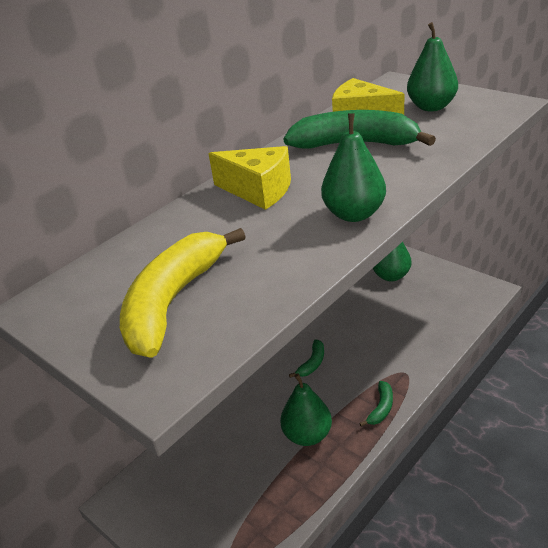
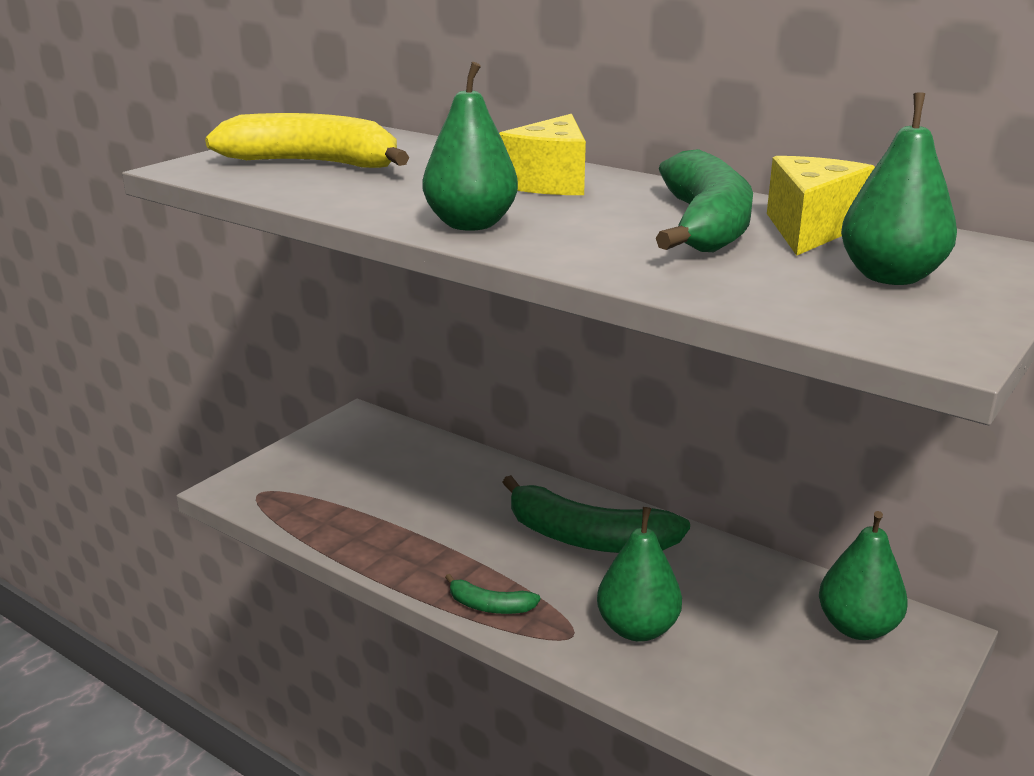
camera: 80 degrees right, 10 degrees down
green pear [280,373,332,446] -> green pear moved to [597,507,682,642]
green banana [289,339,324,378] -> green banana [502,475,690,553], size x2.17

